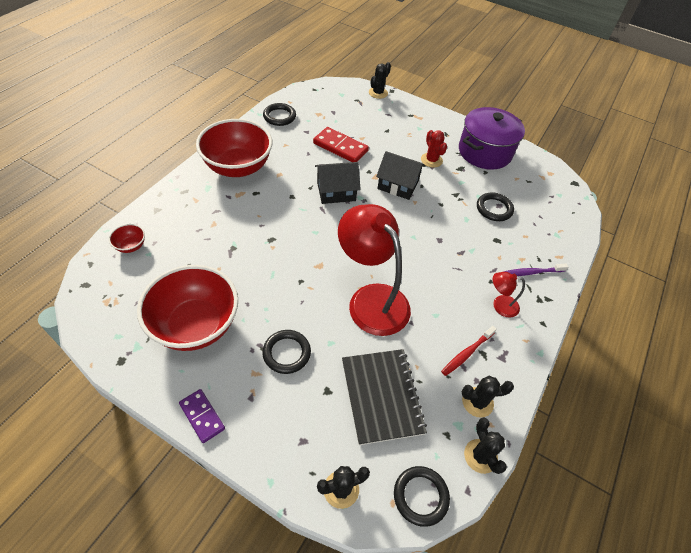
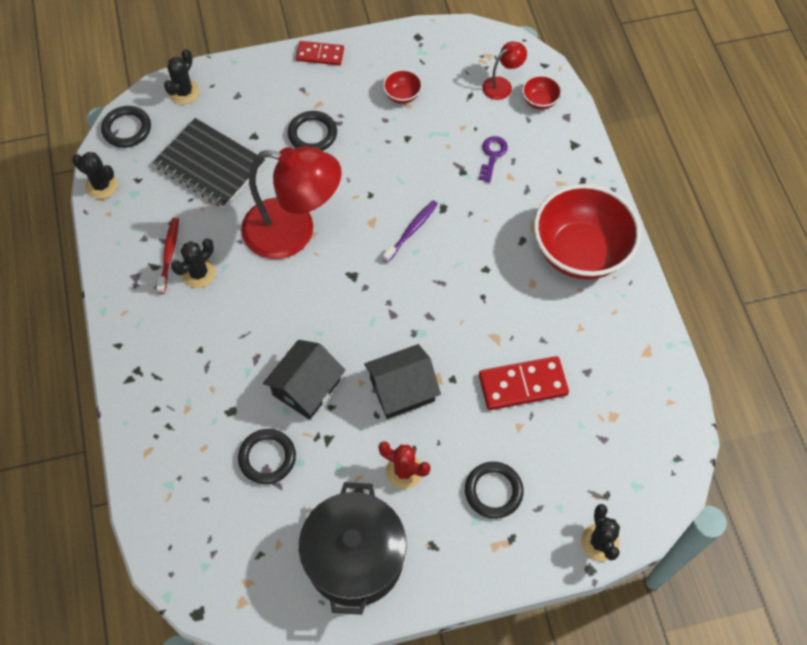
camera: 140 degrees right, 10 degrees up
red bowl [137,265,238,351] -> red bowl [383,69,422,104], size x0.41
purple domino [179,389,225,443] -> red domino [296,41,344,65]
black ring [263,103,296,126] -> black ring moved to [465,462,524,519]
black house [315,162,361,204] -> black house moved to [263,340,346,420]
purple pot [459,107,525,170] -> black pot [299,482,407,615]
black cactus [462,376,514,418] -> black cactus moved to [171,238,216,288]
red lamp [493,272,525,317] -> red lamp moved to [482,41,527,100]
purple toothbrush [503,263,568,276] -> purple toothbrush moved to [383,200,438,263]
none -> purple key [479,136,508,183]

